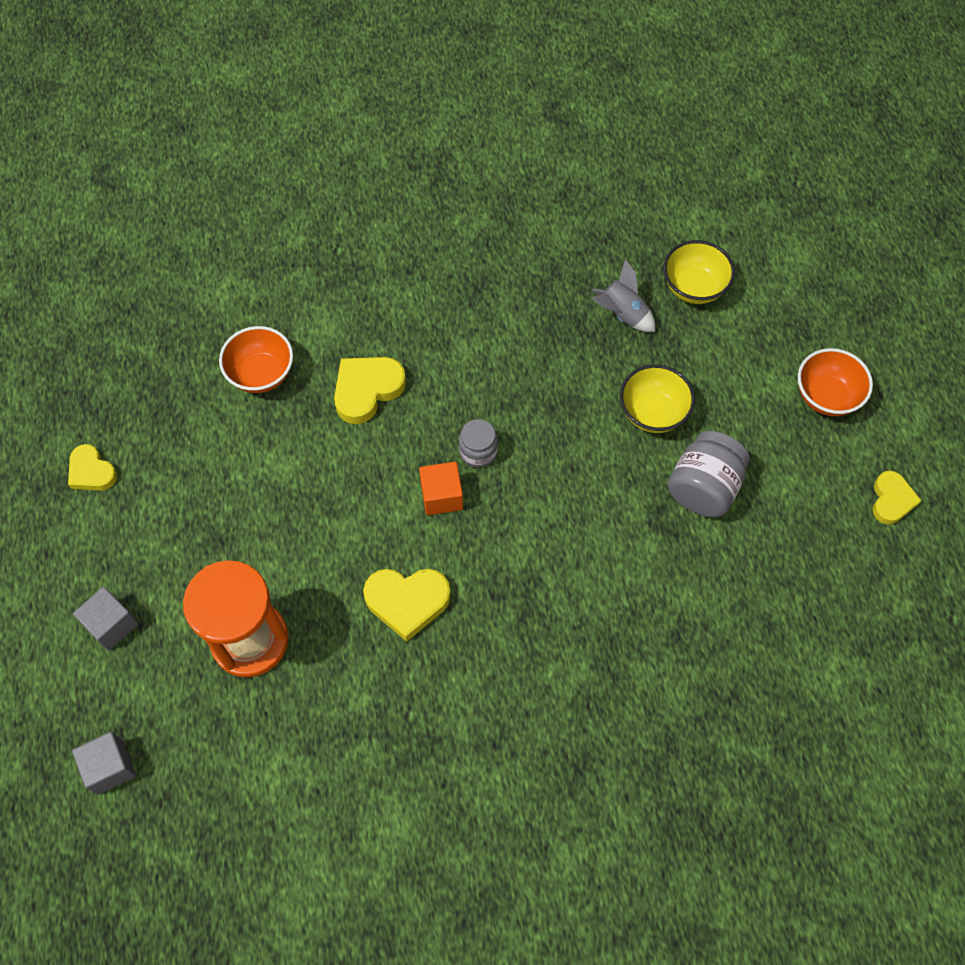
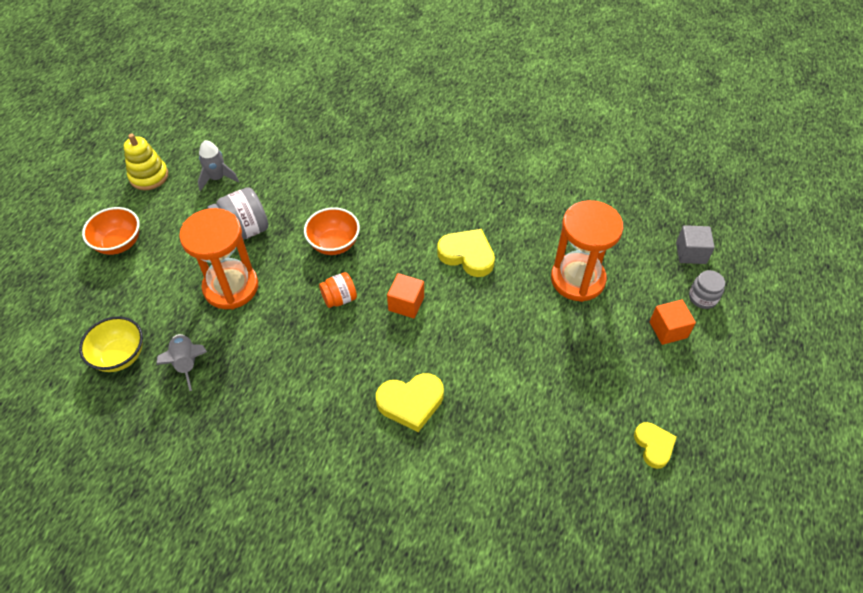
camera: 150 degrees left, 10 degrees down
grey cube [73,587,138,651] -> orange cube [649,300,696,345]
orange bowl [219,326,293,393] -> orange bowl moved to [304,207,360,255]
grey jar [459,419,498,467] -> grey jar moved to [689,270,725,309]
yellow bowl [620,365,695,433] -> orange hourglass [179,208,258,309]
yellow heart [872,471,922,524] -> yellow stacking toy [124,134,168,190]
none -> grey rocket [198,140,239,191]
none -> orange jar [319,272,357,308]

